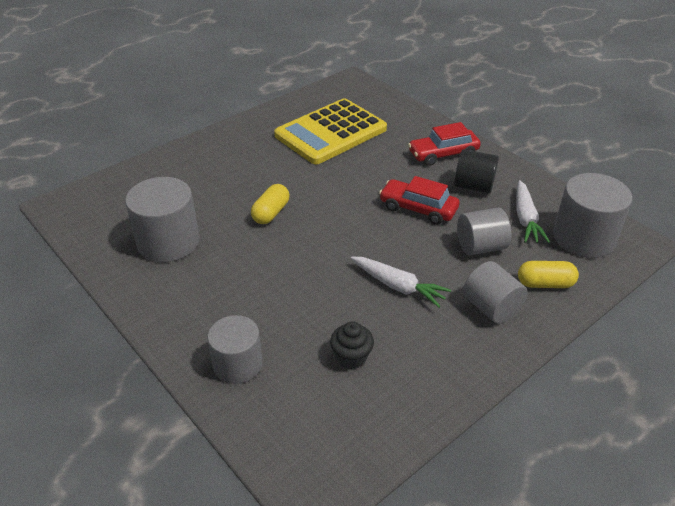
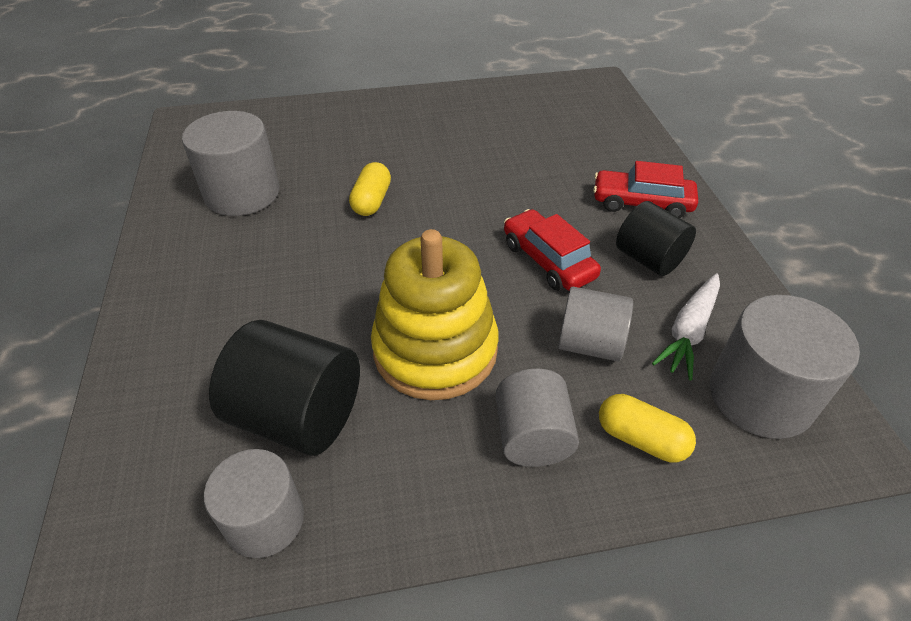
camera: 30 degrees right, 5 degrees up
grey cylinder [208,315,262,384] -> grey cylinder moved to [204,449,304,558]
yellow capsule [251,184,289,224] -> yellow capsule turned 45 degrees counterclockwise [349,162,391,216]
yellow calculator [274,98,387,164] -> none
black cupcake [330,321,374,369] -> black cylinder [209,320,360,456]
white carrot [351,256,451,308] -> yellow stacking toy [371,229,498,400]

